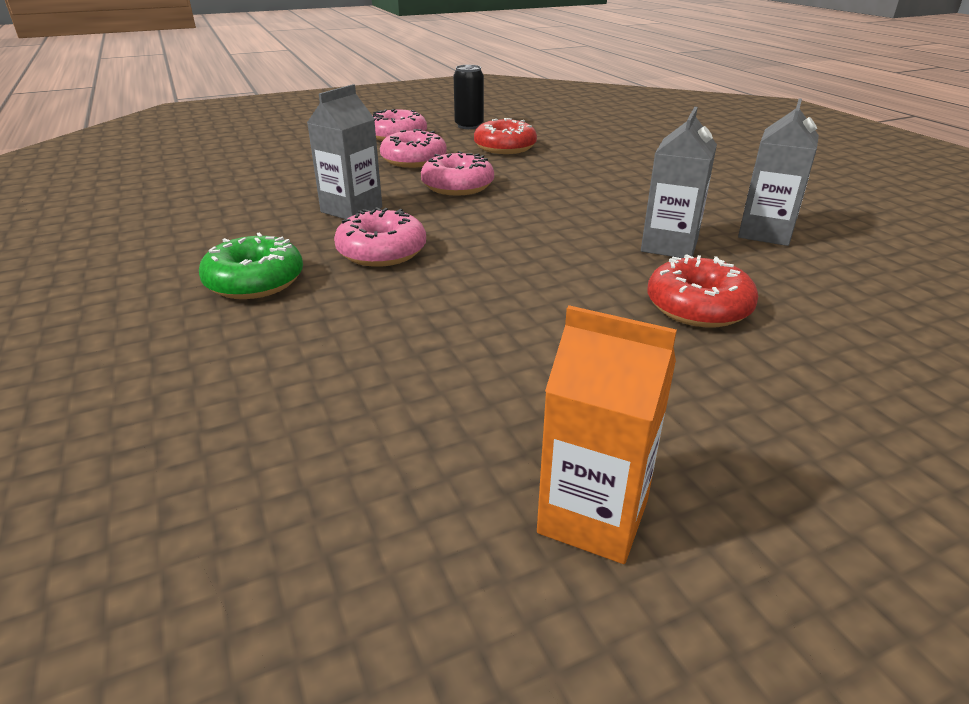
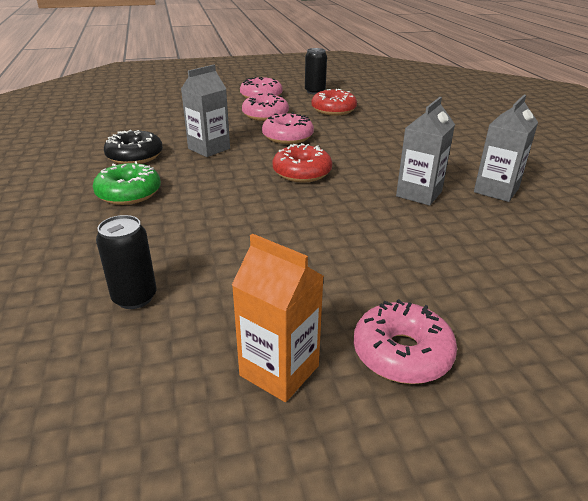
camera: 10 degrees right, 0 degrees up
pink donut [334,207,426,267] -> pink donut moved to [354,299,457,384]
red donut [648,254,758,328] -> red donut moved to [272,143,332,182]
none -> black can [96,215,157,309]
none -> black donut [104,130,163,164]

